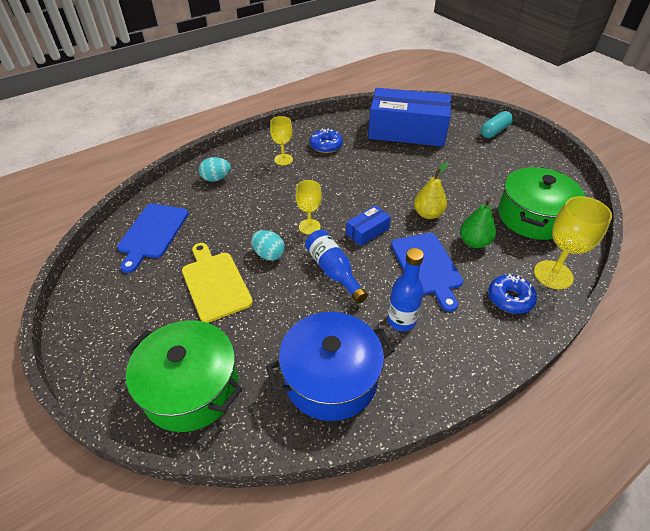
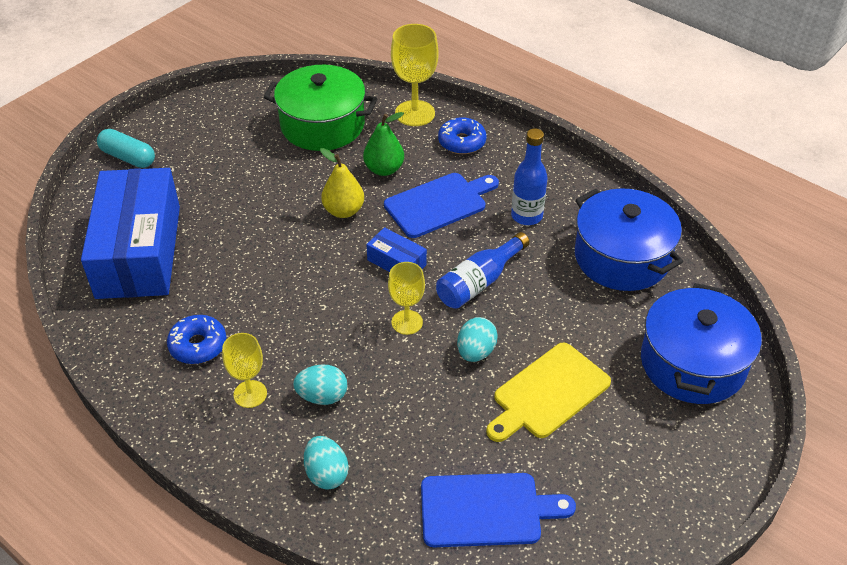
camera: 105 degrees left, 0 degrees up
green pot [126,320,243,432] -> blue pot [641,283,762,404]
none -> turquoise egg [293,364,348,405]

